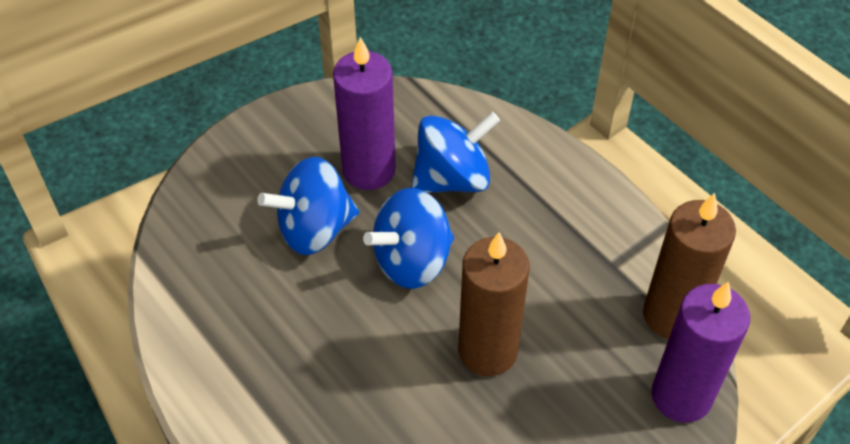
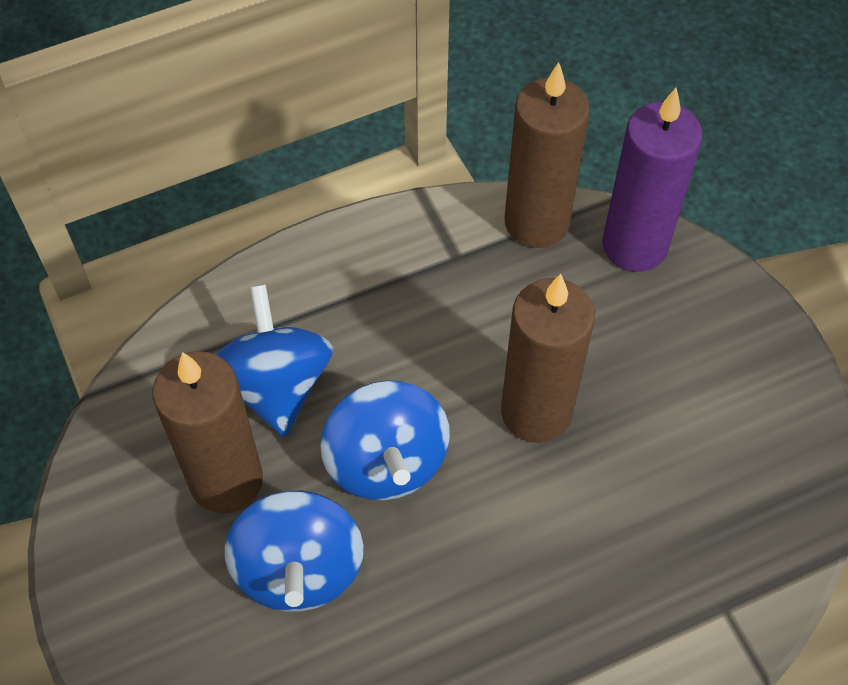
camera: 75 degrees left, 5 degrees up
purple candle [333,37,396,190] -> brown candle [152,351,263,513]

